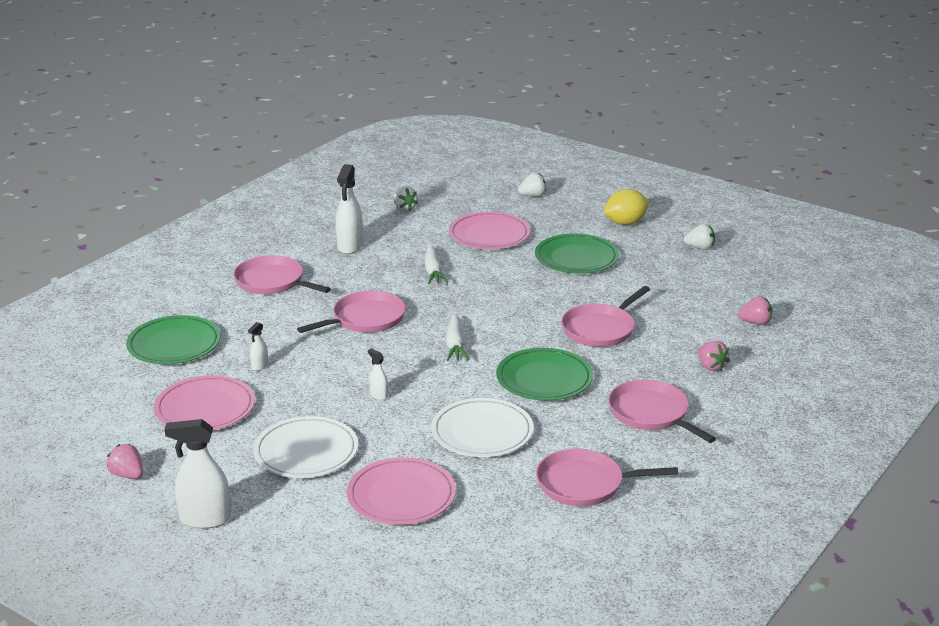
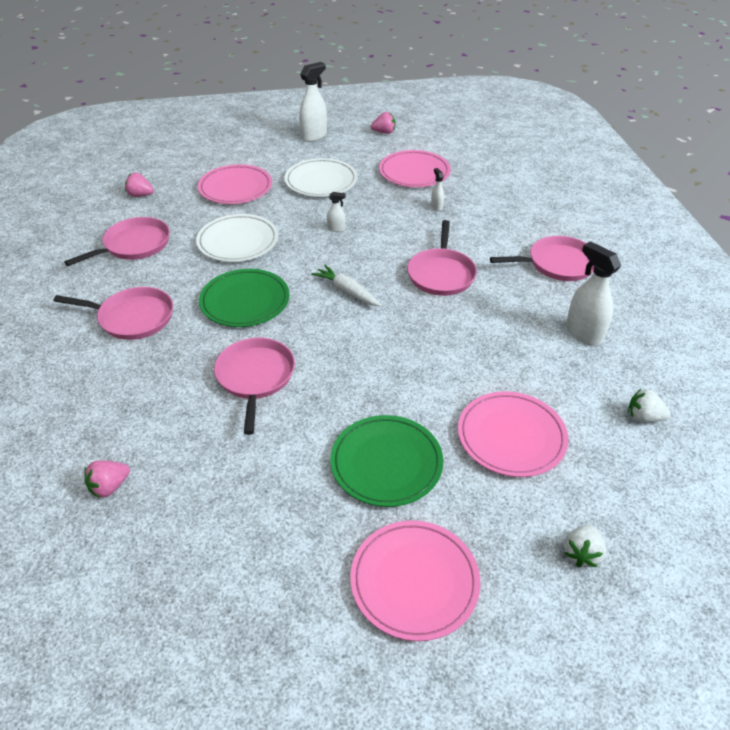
camera: 135 degrees right, 15 degrees up
green plate [126,315,221,364] -> none
white carrot [425,244,448,284] -> none
yellow lemon [603,189,649,225] -> pink plate [350,520,480,641]
white strawberry [684,224,715,250] -> none
pink strawberry [698,341,730,371] -> pink strawberry moved to [125,173,154,197]

